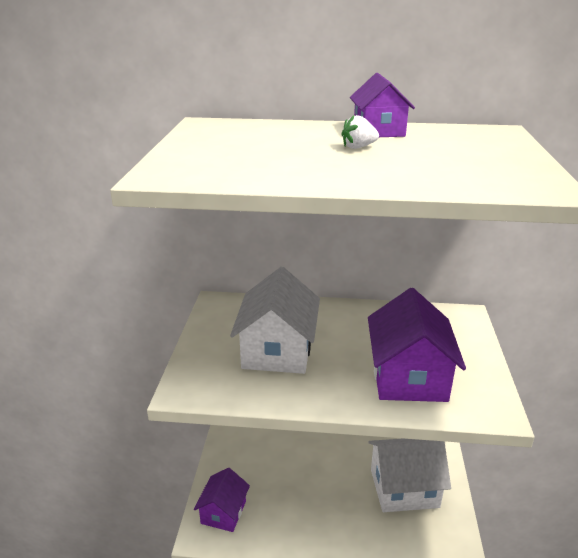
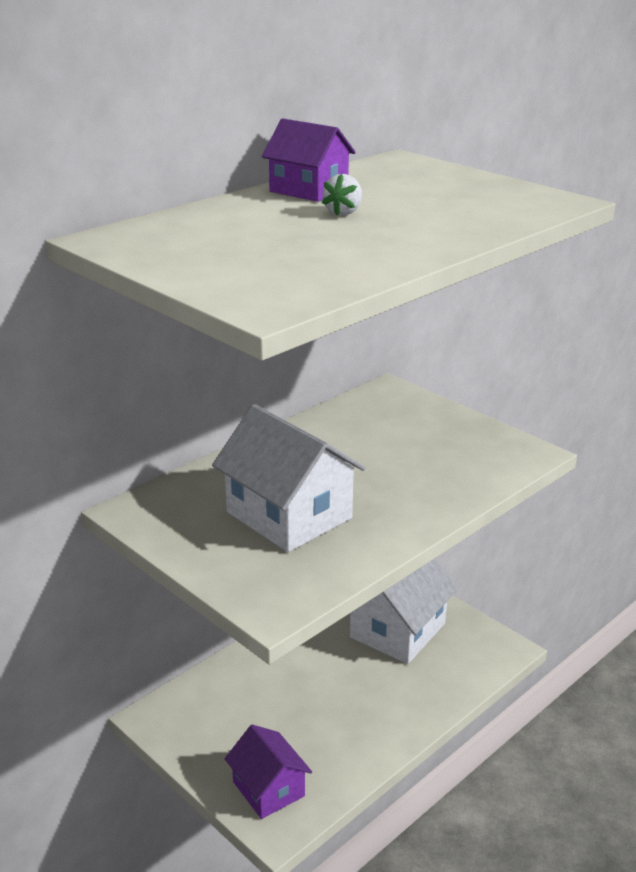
camera: 50 degrees left, 0 degrees up
purple house [368,288,466,402] -> none

